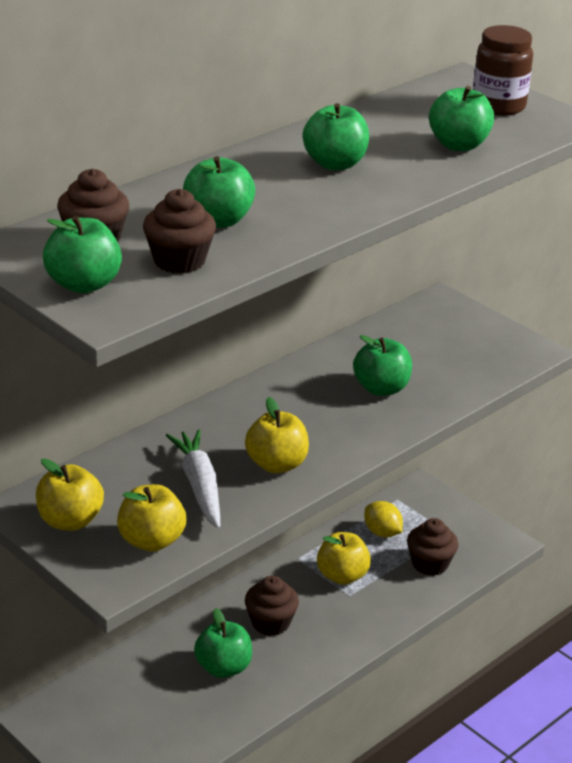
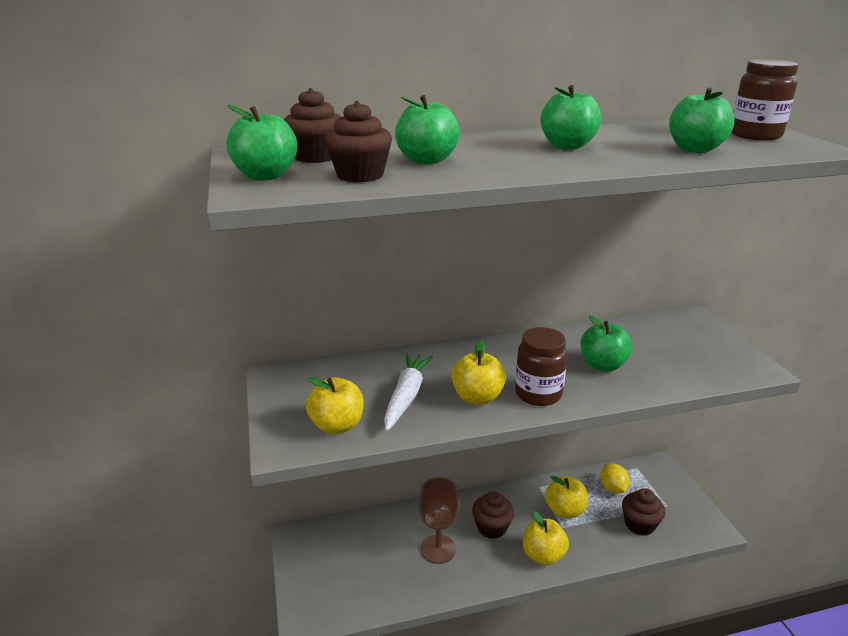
camera: 30 degrees right, 5 degrees down
yellow apple [36,458,104,531] -> yellow apple moved to [523,511,569,565]
green apple [194,608,252,678] -> brown goblet [418,477,460,564]
none -> brown jar [515,327,568,406]

